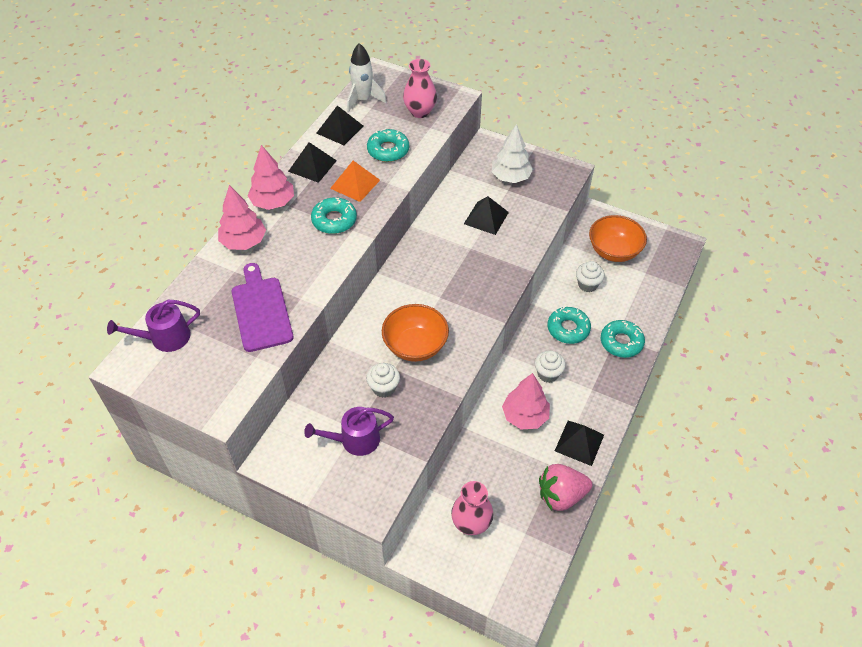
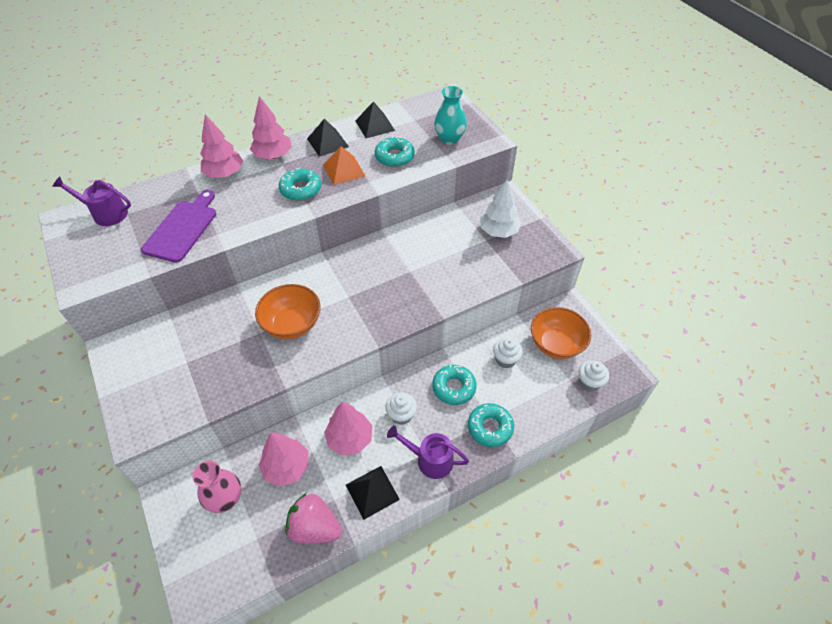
camera: 35 degrees right, 0 degrees up
purple watering can [304,407,394,456] -> purple watering can moved to [387,426,469,479]
white rocket [347,43,387,113] -> none
white cupcake [366,363,400,398] -> white cupcake moved to [578,360,609,392]
pink vase [403,59,437,118] -> turquoise vase [434,86,467,145]
black pyramid [464,196,509,235] -> none
none -> pink tree [259,432,309,487]

